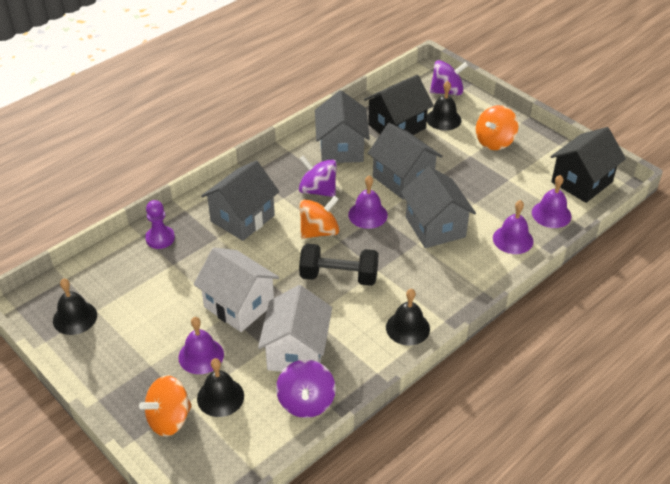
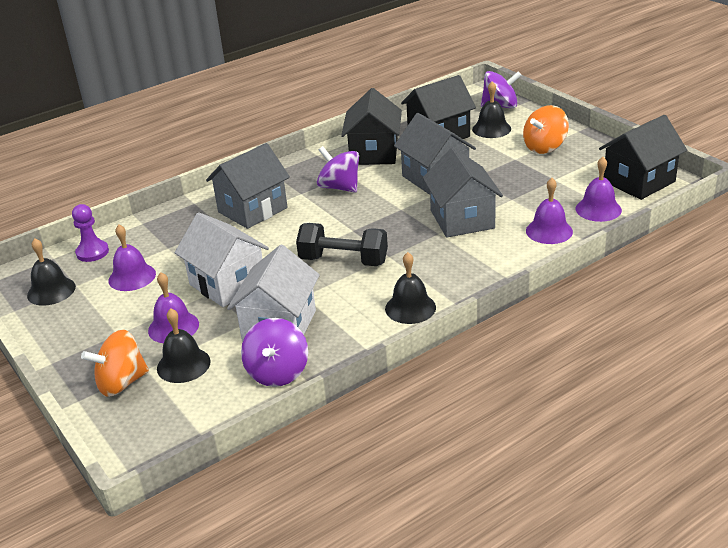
camera: 10 degrees right, 10 degrees down
purple pawn [145,200,175,249] -> purple pawn moved to [72,204,109,262]
orange spinning top [299,196,339,239] -> none
grey house [315,90,370,163] -> black house [341,88,402,165]
purple bell [348,175,388,229] -> purple bell moved to [109,225,156,291]

